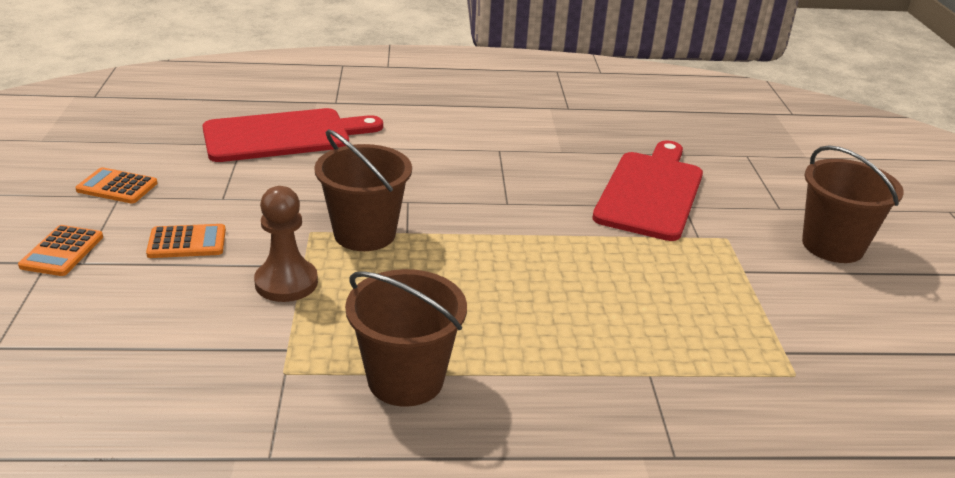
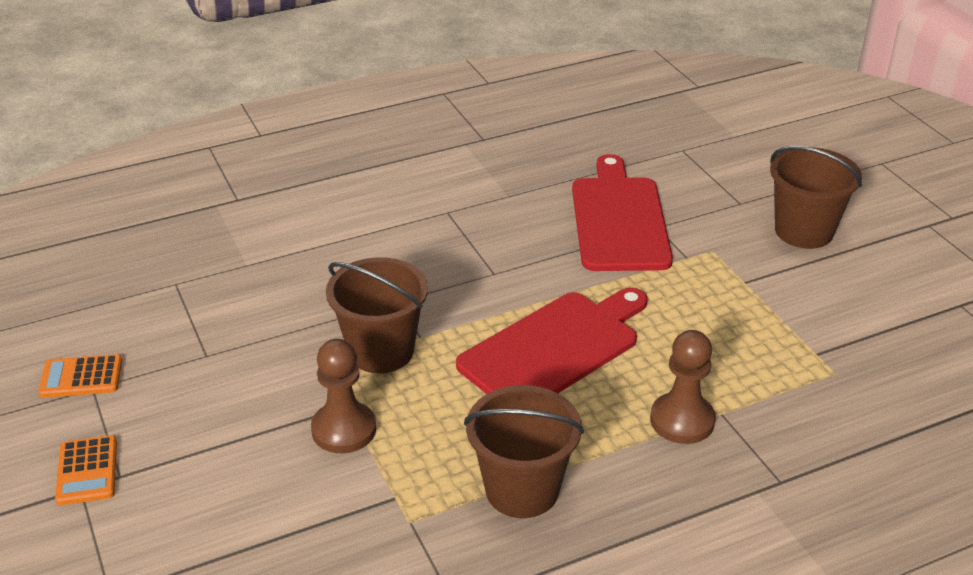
camera: 20 degrees left, 5 degrees up
orange calculator [146,224,226,258] -> none
red cutting board [203,108,383,162] -> red cutting board moved to [456,287,648,394]
none -> brown pawn [650,330,716,444]

